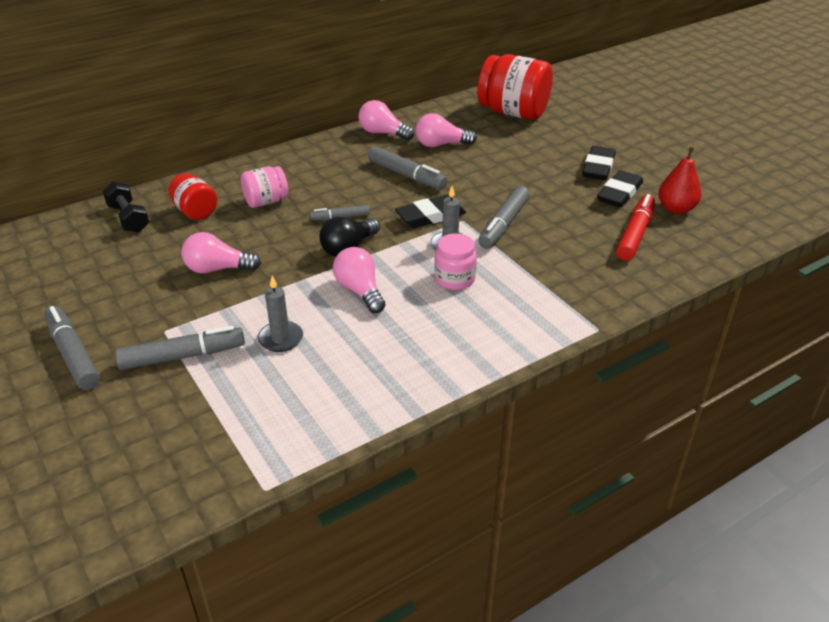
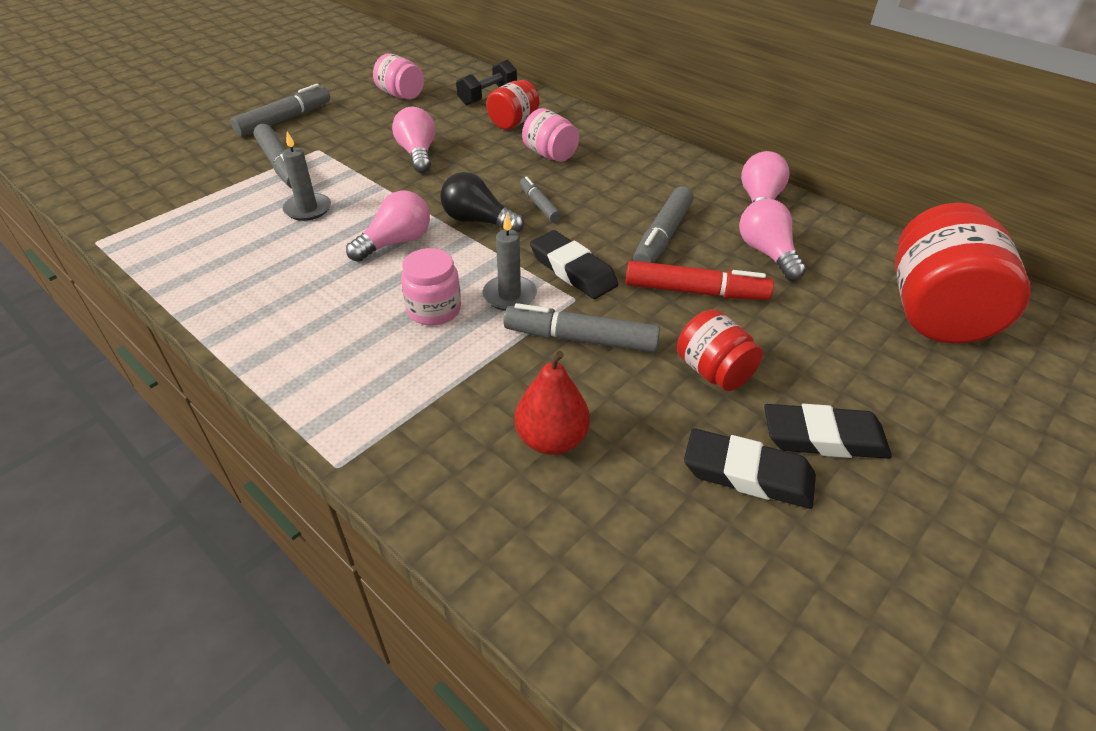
camera: 75 degrees right, 5 degrees up
red marker [616,194,655,261] -> red marker moved to [626,261,774,300]
red pear [659,147,702,214] -> red pear moved to [515,351,590,455]
none -> pink jar [373,53,424,99]
none -> red jar [677,309,763,391]

